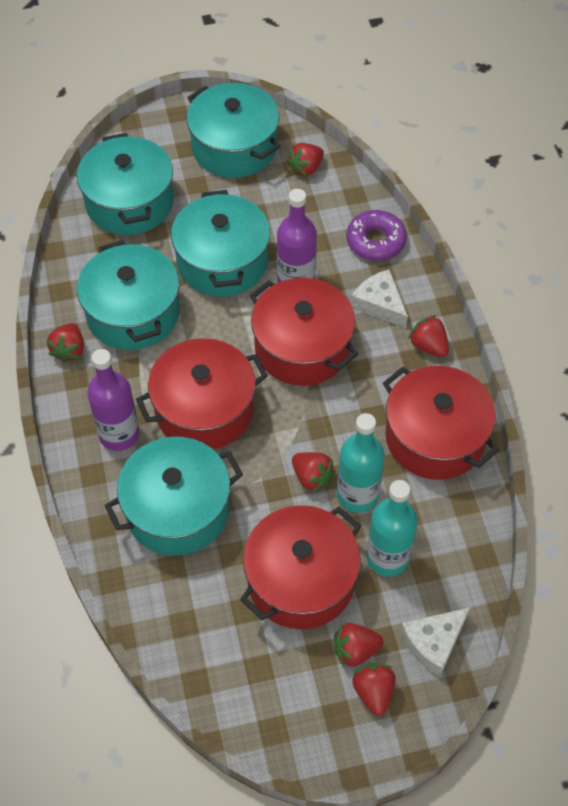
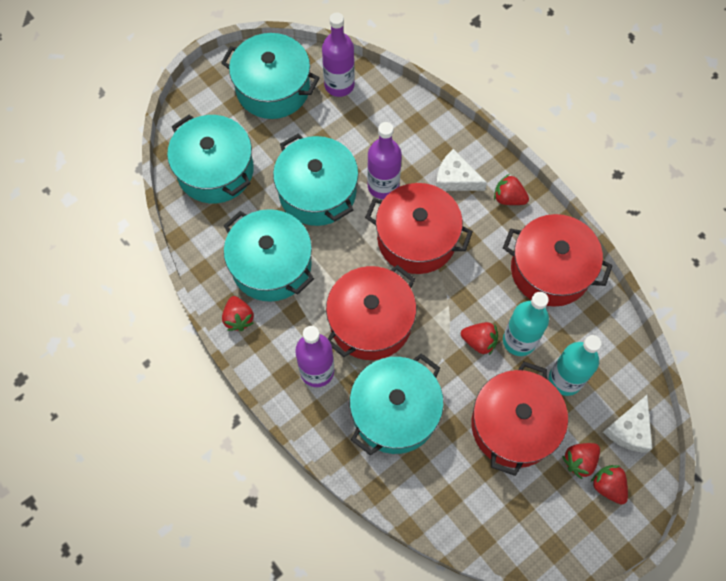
camera: 25 degrees left, 10 degrees up
red strawberry [287,143,324,177] -> purple bottle [322,13,355,97]
purple donut [346,210,407,261] -> none

